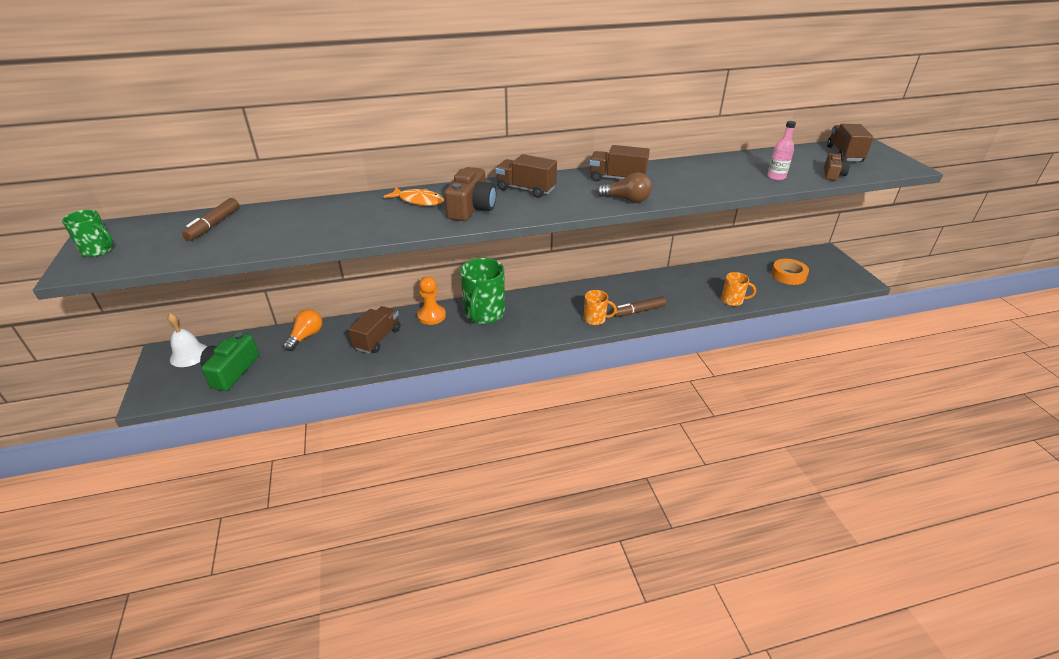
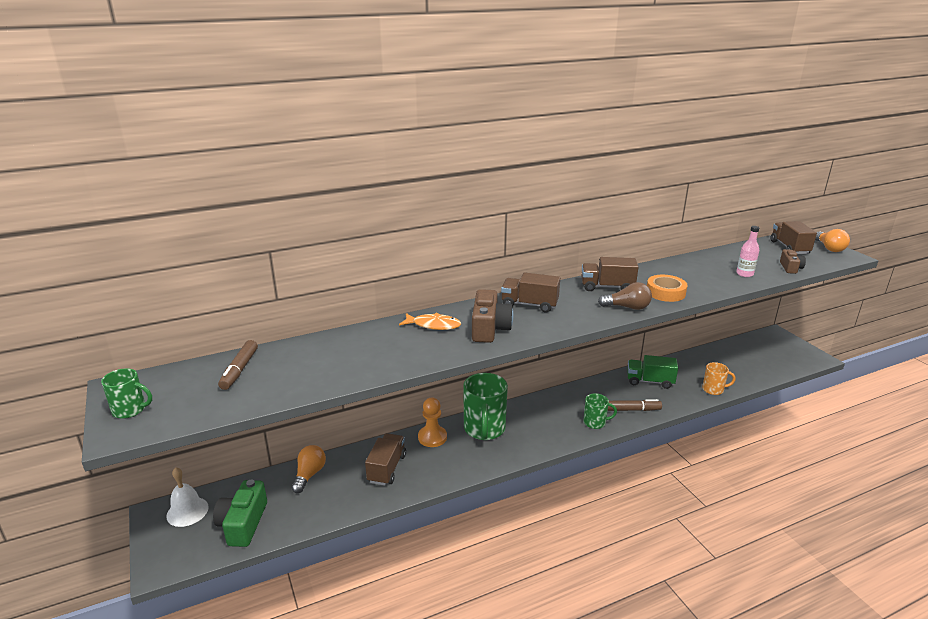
camera: 10 degrees left, 10 degrees down
orange mug [584,290,617,325] -> green mug [583,393,617,429]
brown marker [612,296,666,317] -> brown marker turned 150 degrees counterclockwise [608,399,662,411]
orange tape [771,259,809,285] -> orange tape moved to [647,275,688,302]
none -> green truck [627,355,678,389]
none -> orange light bulb [815,229,850,252]

